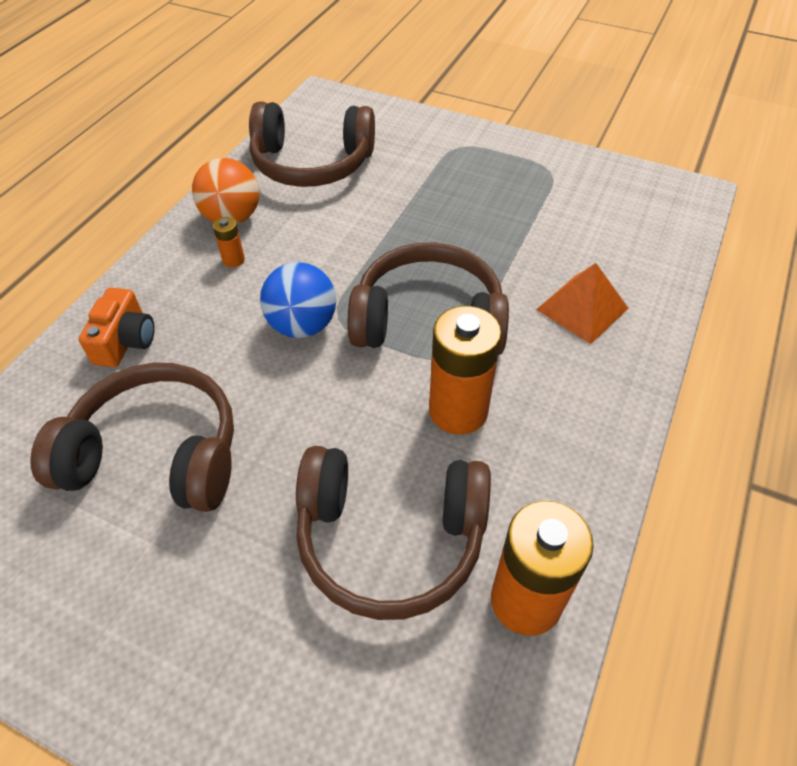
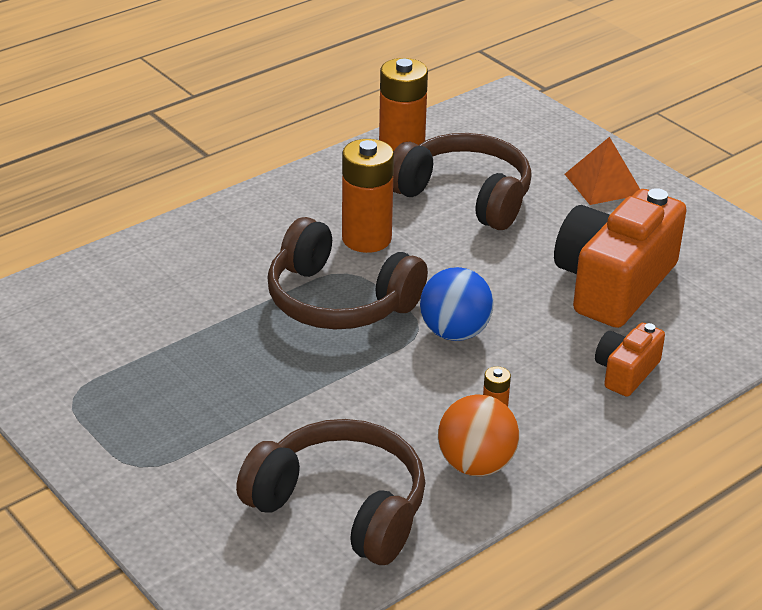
camera: 155 degrees left, 15 degrees down
brown headphones [30,363,234,512] -> orange camera [554,188,686,328]
orange pyramid [536,263,629,344] -> orange pyramid moved to [565,137,640,205]

